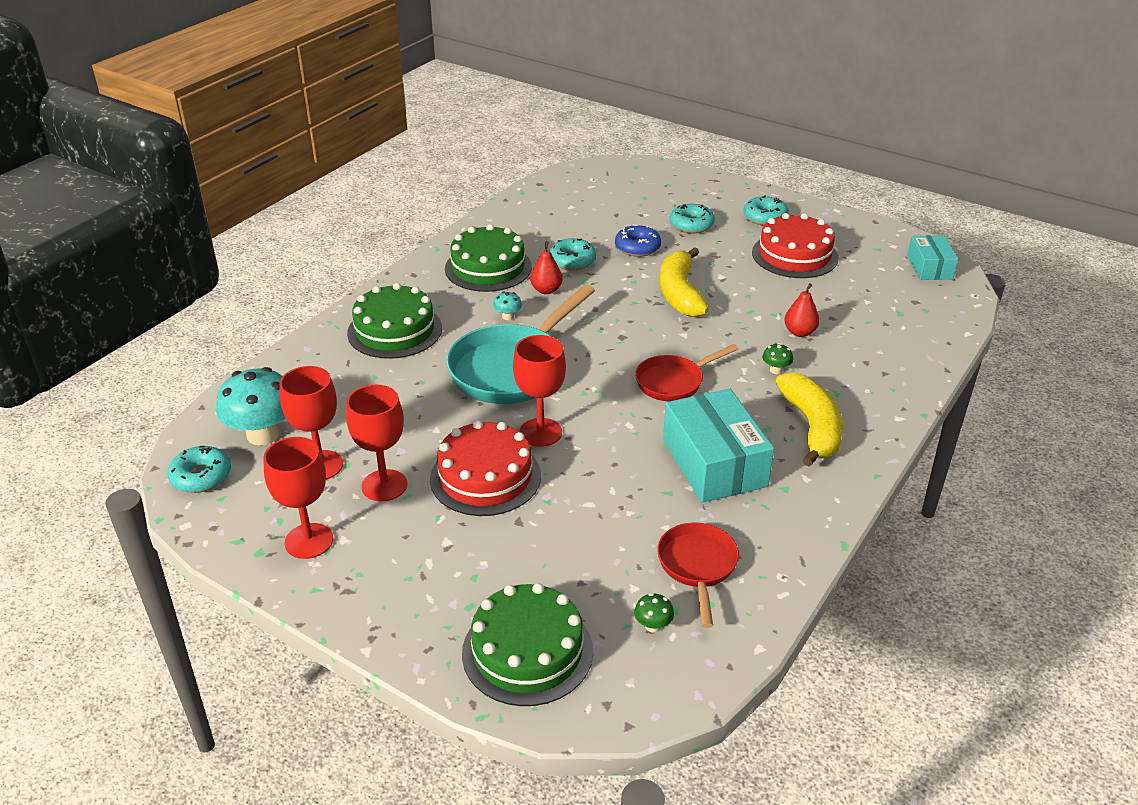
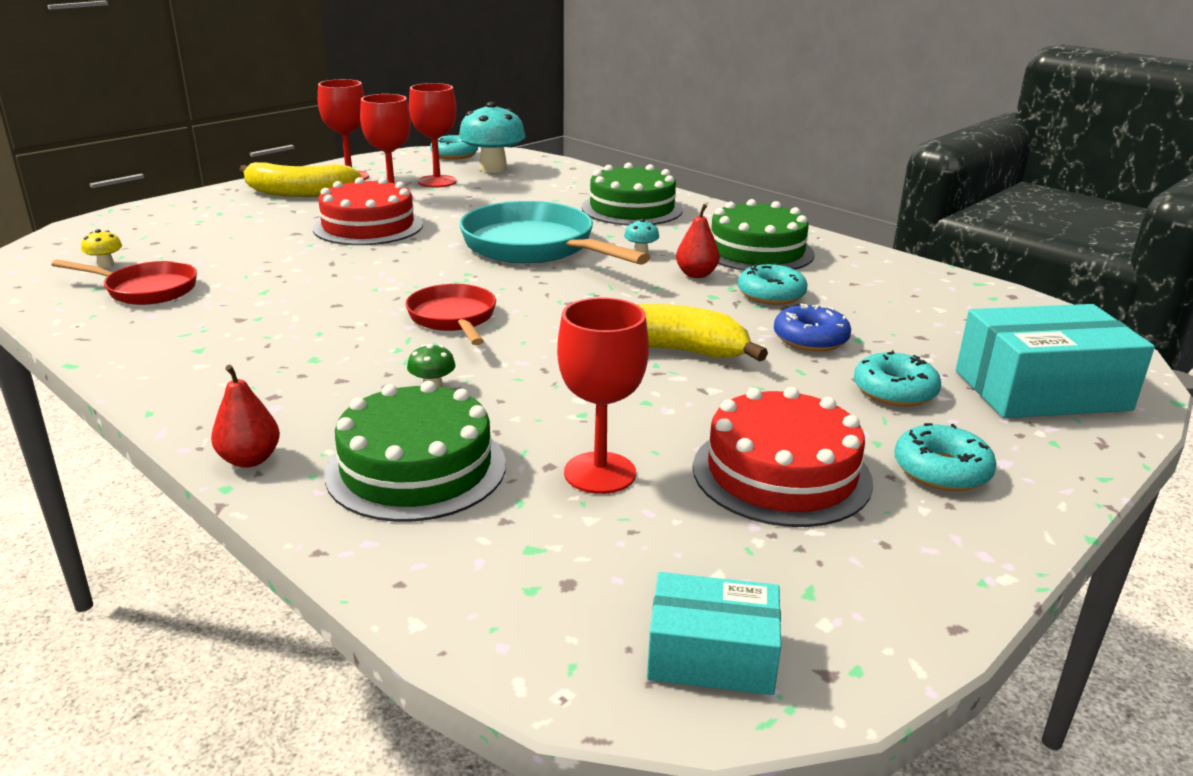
camera: 100 degrees right, 10 degrees down
green cake [462,583,593,706] -> green cake moved to [325,381,506,522]
red goblet [513,335,566,447] -> red goblet moved to [557,297,649,494]
green mushroom [634,593,674,633] -> yellow mushroom [81,229,122,268]
turquoise box [663,389,774,503] -> turquoise box moved to [956,304,1155,418]
yellow banana [775,372,843,467] -> yellow banana moved to [239,162,361,197]
red pear [784,283,819,337] -> red pear moved to [211,365,280,468]

